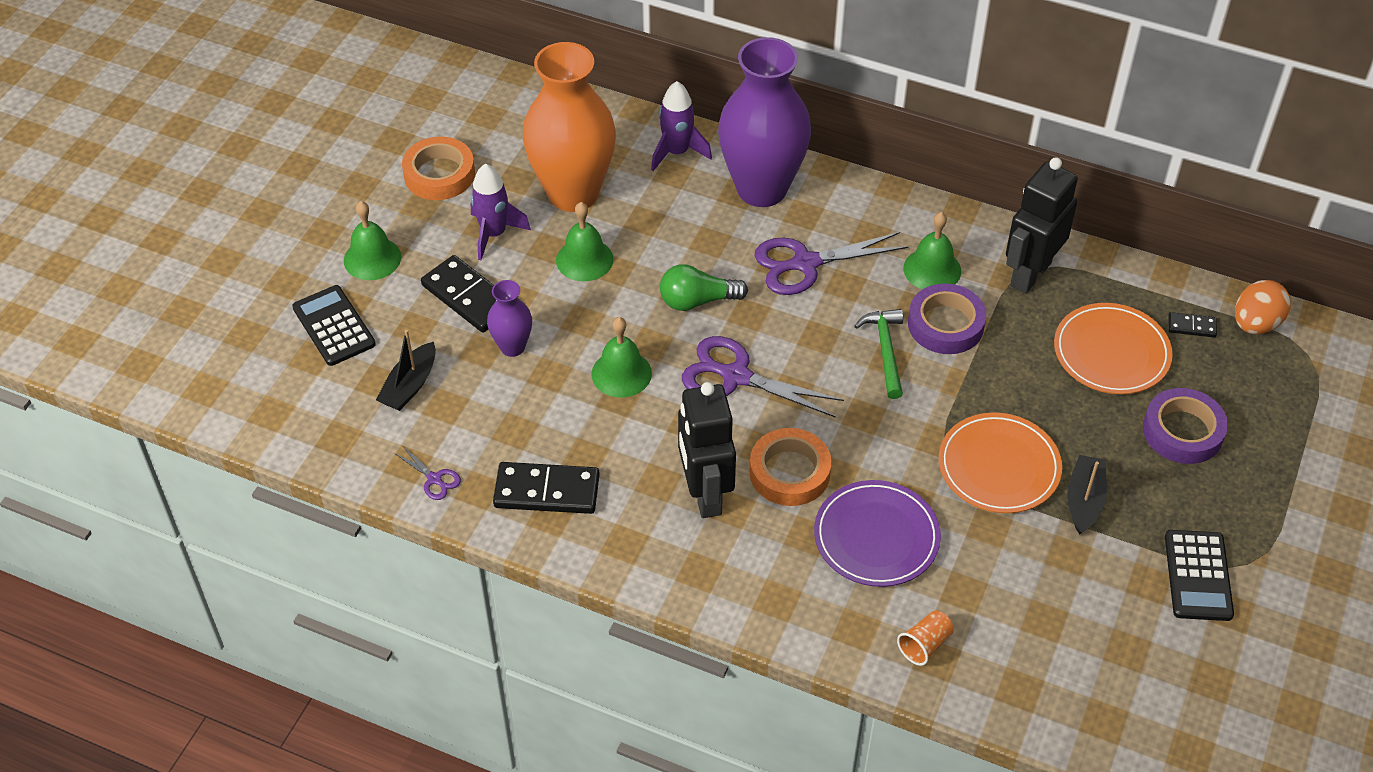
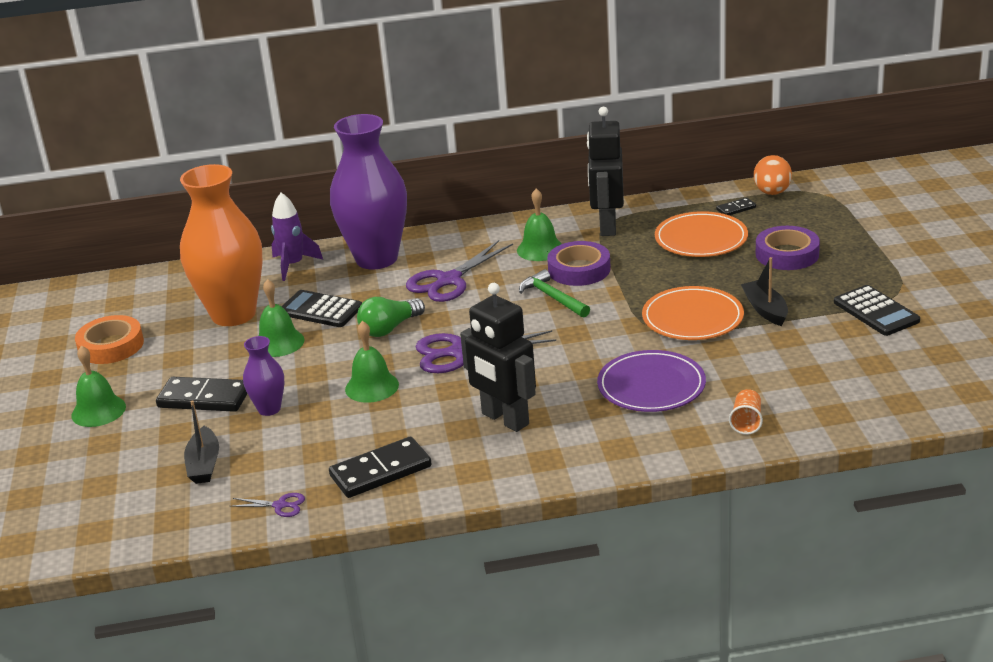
camera: 30 degrees left, 20 degrees down
black calculator [292,285,376,366] -> black calculator moved to [281,290,362,327]
purple rocket [471,164,531,260] -> none
orange tape [749,428,831,506] -> none

